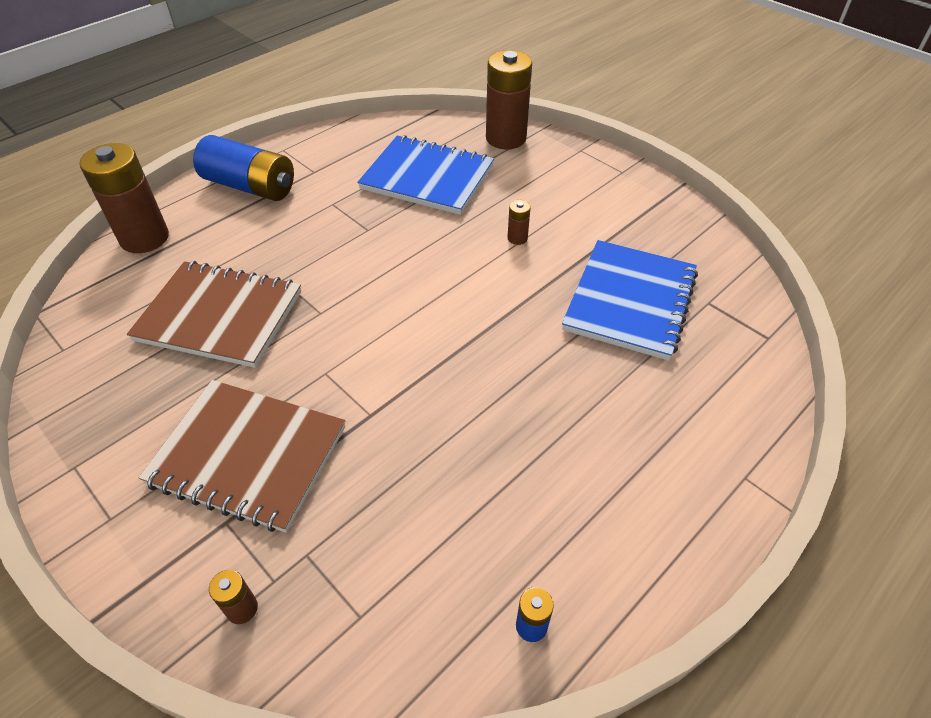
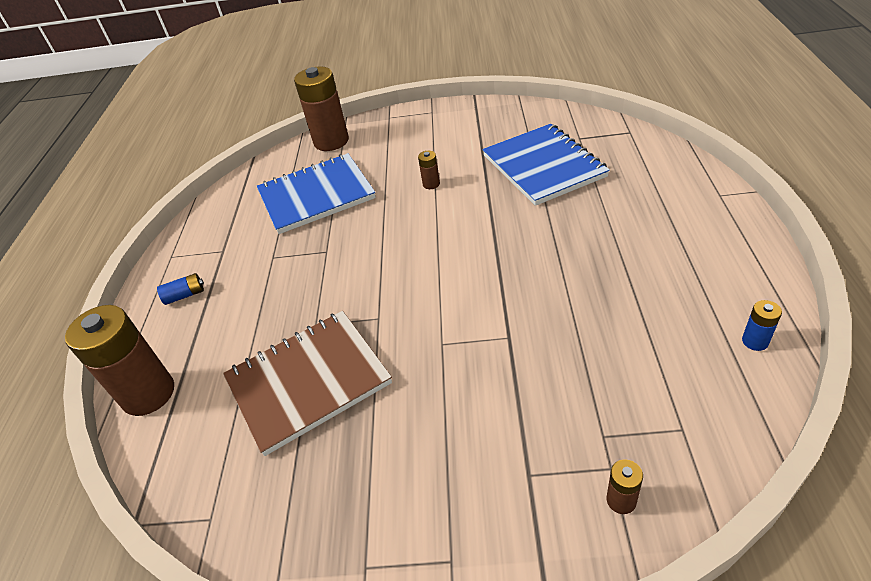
camera: 40 degrees left, 5 degrees down
brown notebook [139,380,345,533] -> none
blue battery [193,135,294,201] -> blue battery [157,273,204,305], size x0.43

